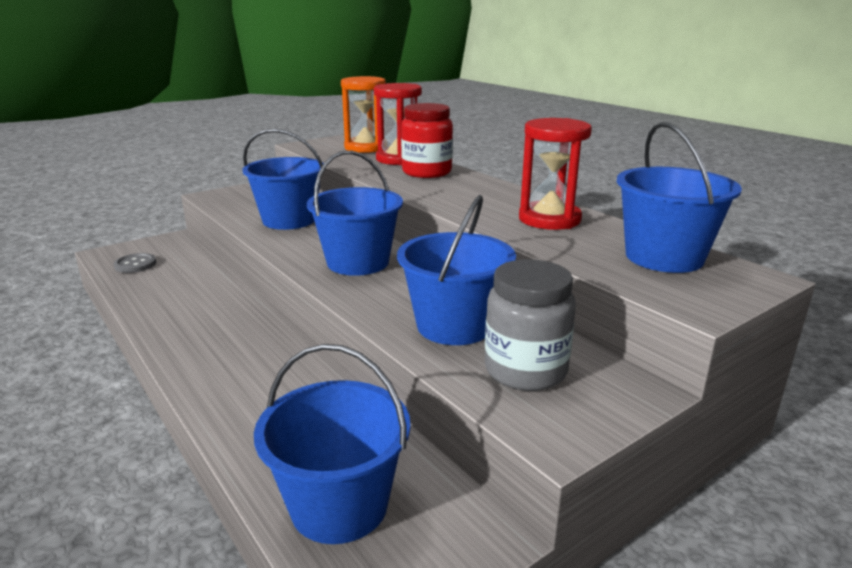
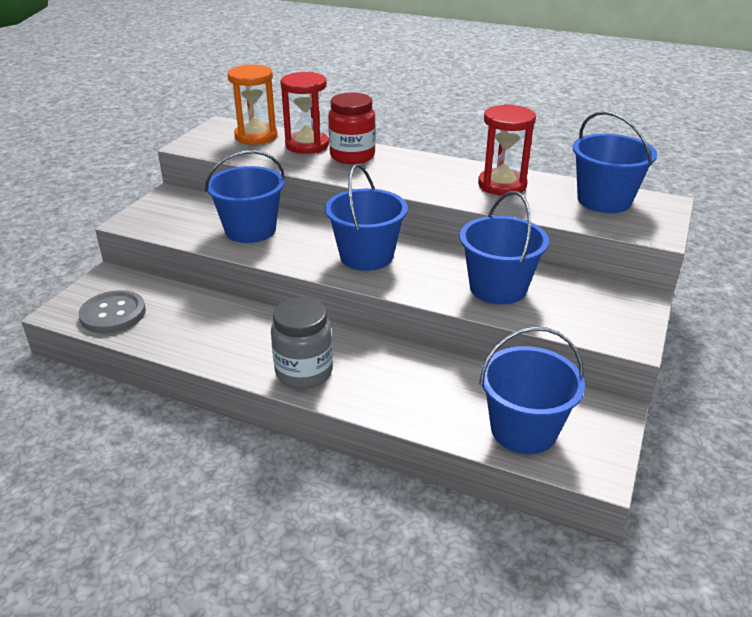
camera: 30 degrees left, 10 degrees up
grey button [114,253,156,273] -> grey button [79,290,146,333], size x1.58
grey jar [485,259,576,391] -> grey jar moved to [271,297,333,389]

